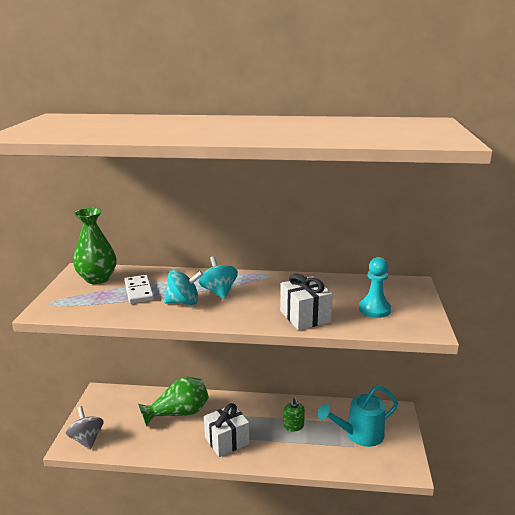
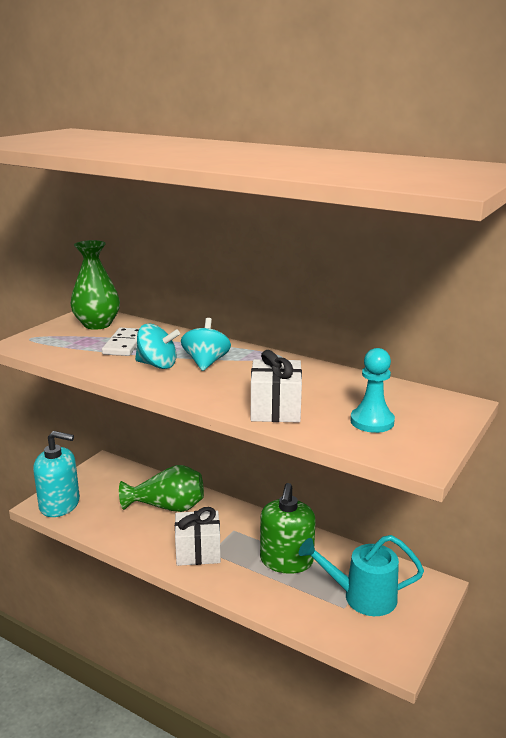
camera: 25 degrees right, 0 degrees up
grey spinning top [66,406,104,450] -> turquoise soap dispenser [33,431,80,517]
green soap dispenser [284,398,305,431] -> green soap dispenser [260,483,316,574], size x1.95

